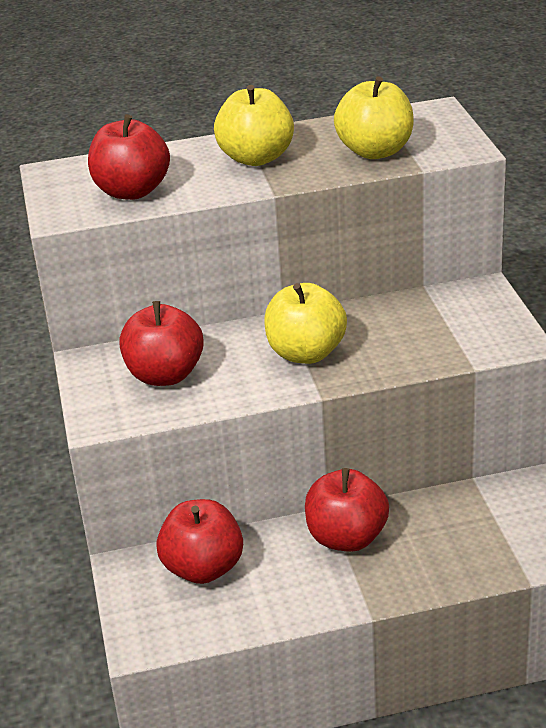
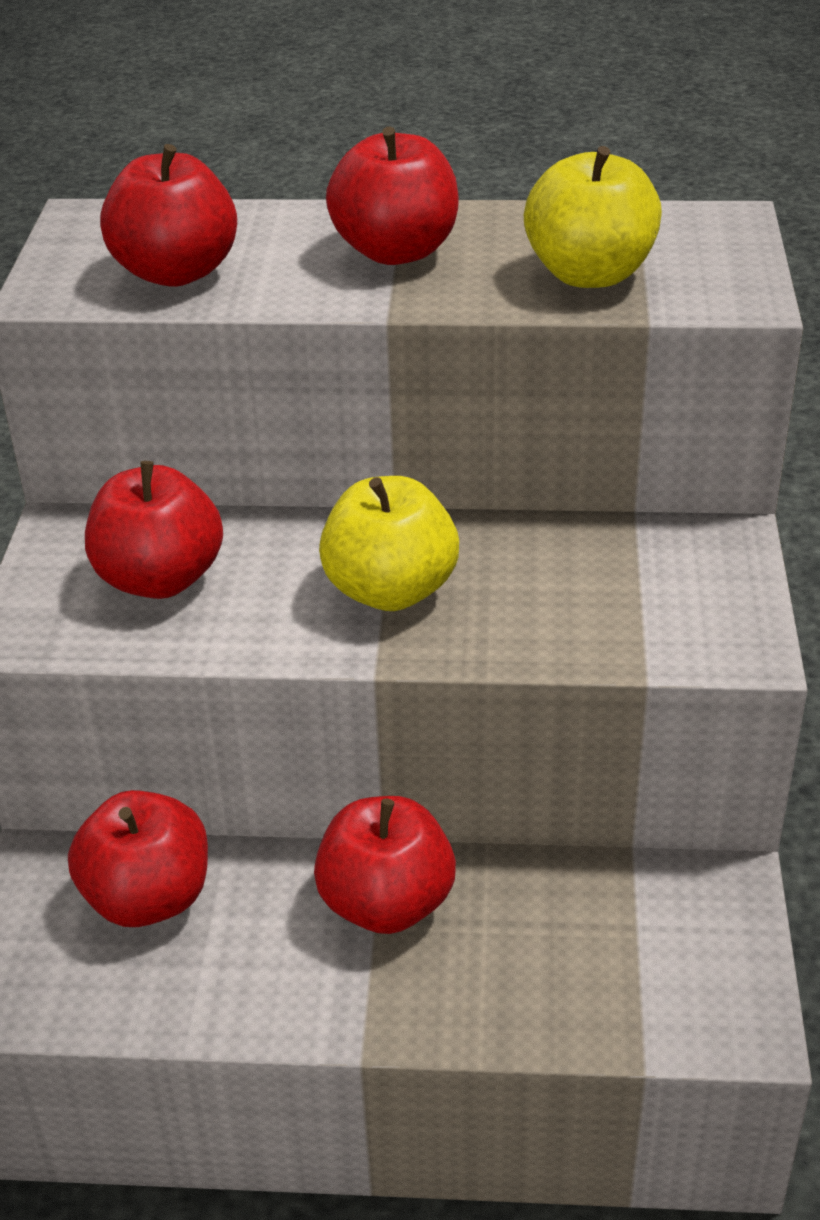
camera: 15 degrees right, 5 degrees up
yellow apple [214,85,294,166] -> red apple [326,126,459,265]

